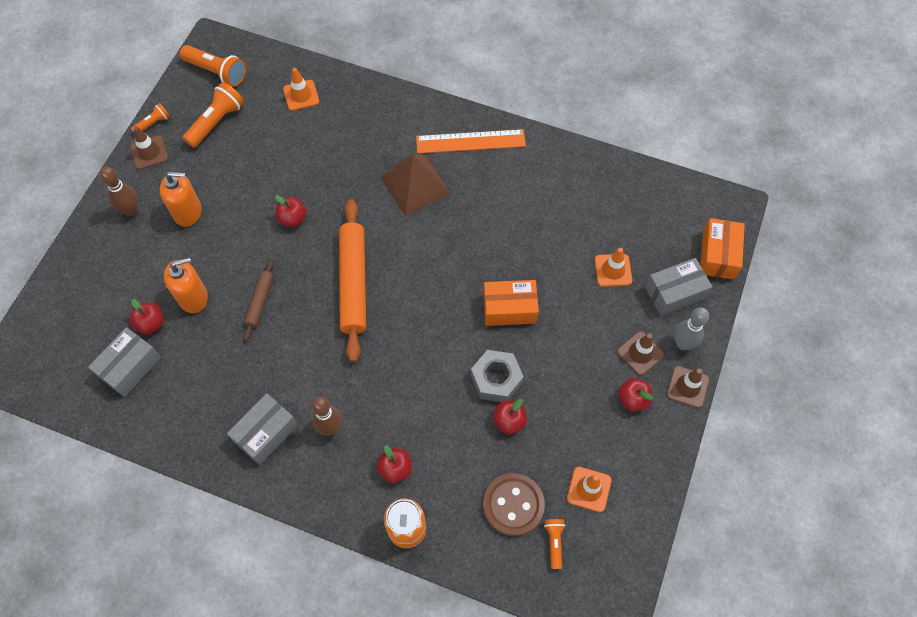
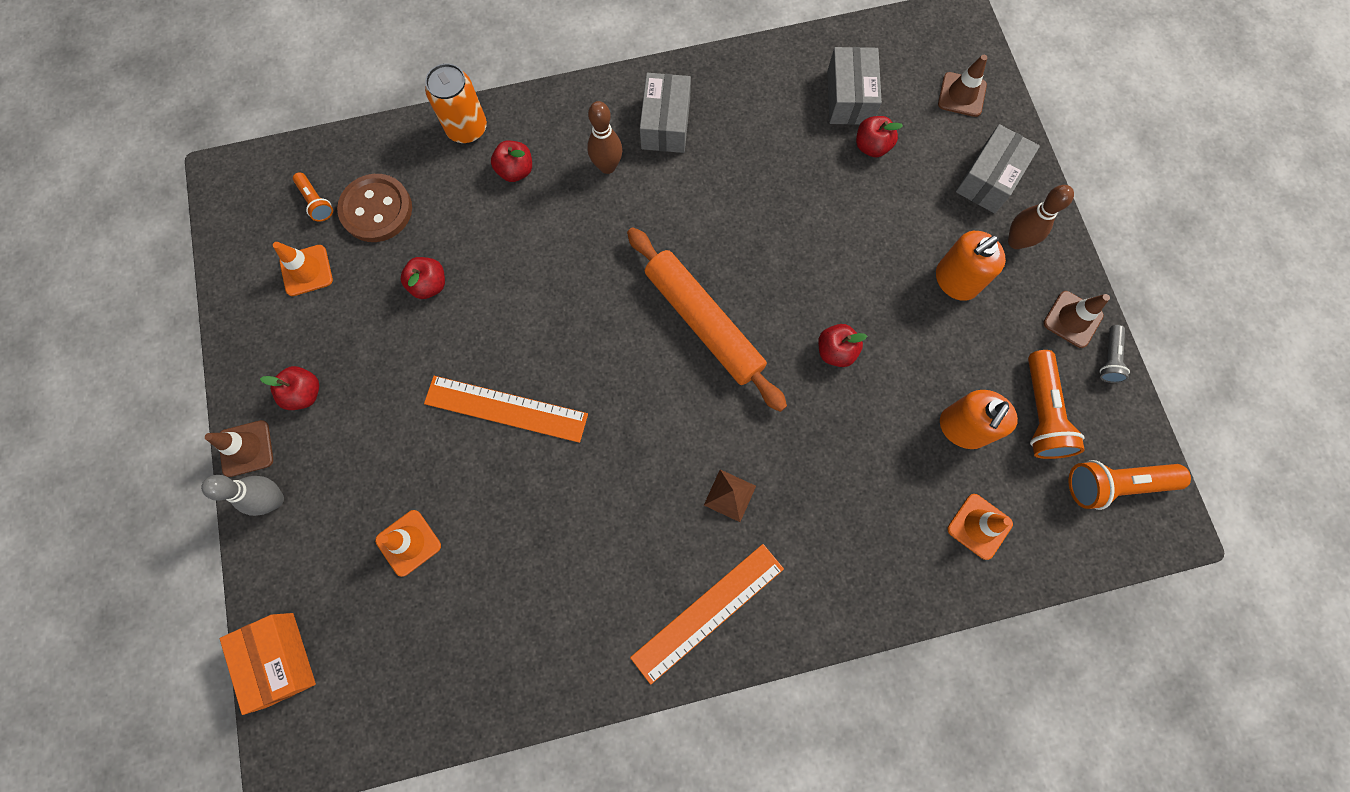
camera: 145 degrees right, 10 degrees up
orange flashlight [131,103,170,132] -> grey flashlight [1100,325,1130,383]
orange soap dispenser [164,257,208,313] -> orange soap dispenser moved to [940,390,1018,449]
brown rolling pin [243,259,274,341] -> none
brown pyramid [380,154,451,216] -> brown pyramid [704,469,756,522], size x0.51
grey nut [471,350,524,402] -> none
orange box [483,280,539,326] -> orange ruler [424,376,588,443]
brown traffic cone [617,331,665,376] -> brown traffic cone moved to [938,55,987,117]
grey box [645,258,713,316] -> grey box moved to [956,124,1040,213]

